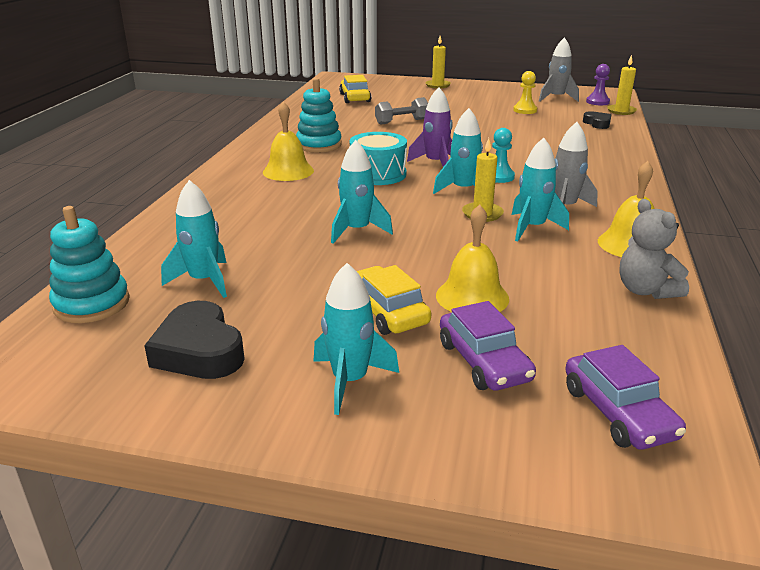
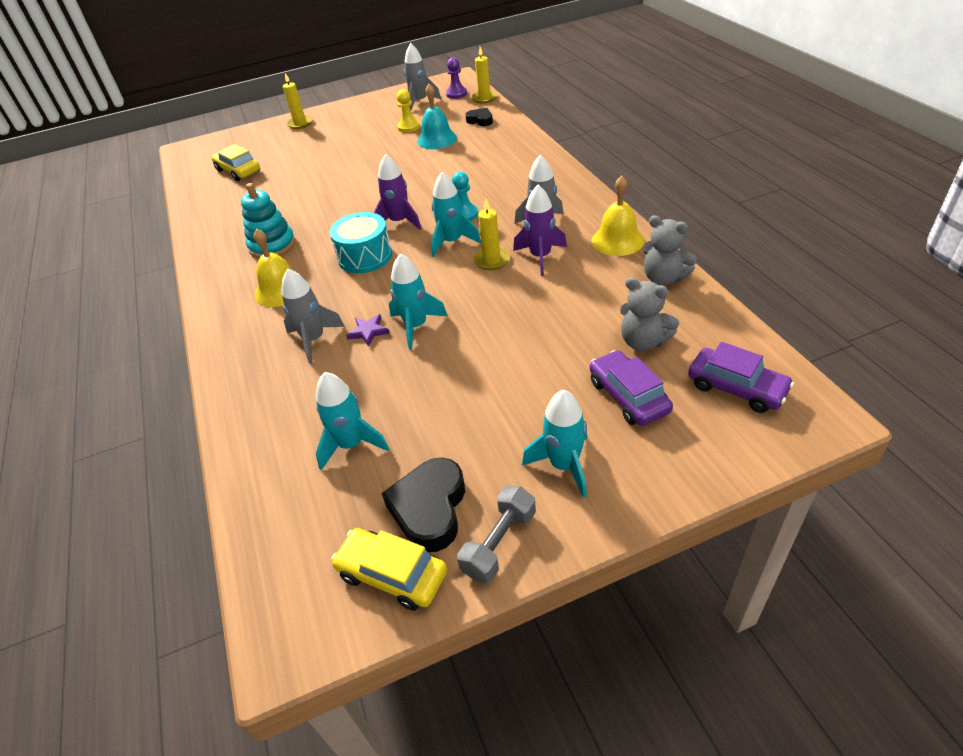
camera: 30 degrees left, 15 degrees up
turquoise stacking toy [49,206,130,323] -> none
black heart [144,301,245,379] -> black heart turned 75 degrees clockwise [382,457,465,553]
yellow car [357,265,431,335] -> yellow car moved to [331,528,447,611]
grey dumbbell [375,97,428,125] -> grey dumbbell moved to [457,486,536,583]
yellow bell [436,204,509,312] -> none
purple car [440,301,536,391] -> purple car turned 150 degrees counterclockwise [589,350,673,426]
turquoise rocket [512,138,569,242] -> purple rocket [513,185,567,276]
none -> grey rocket [281,269,345,364]
none -> purple star [346,314,389,347]
none -> turquoise bell [417,84,457,149]
none -> grey teddy bear [620,277,679,351]

